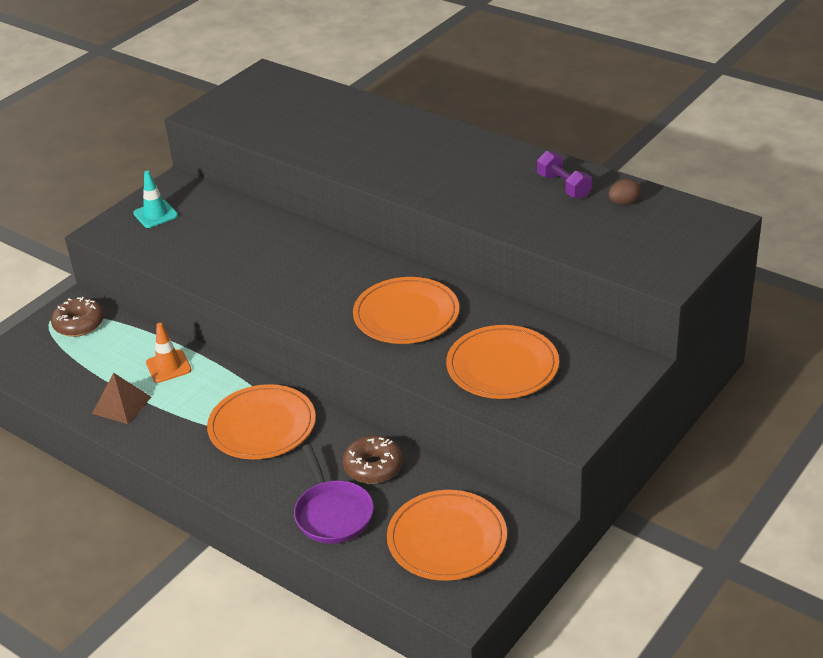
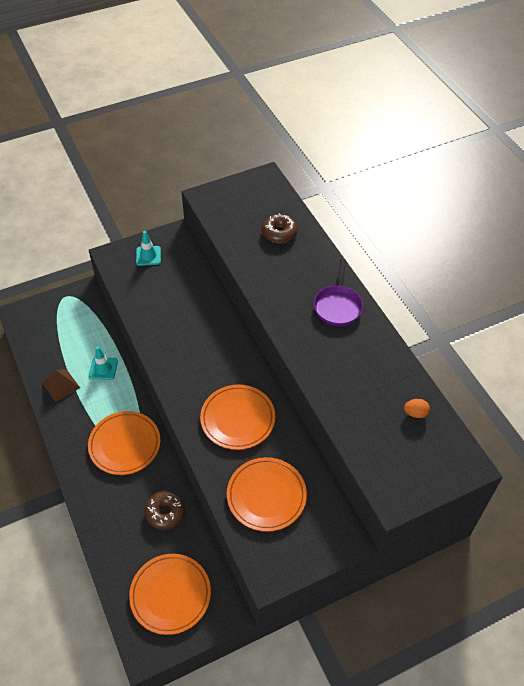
camera: 25 degrees right, 15 degrees up
brown donut [51,297,104,337] -> brown donut moved to [262,213,298,243]
orange traffic cone [146,323,191,383] -> turquoise traffic cone [89,346,118,380]
purple pan [294,444,374,544] -> purple pan moved to [314,259,363,326]
purple dumbbell [537,151,592,199] -> none
brown egg [609,179,641,205] -> orange egg [404,399,430,418]

